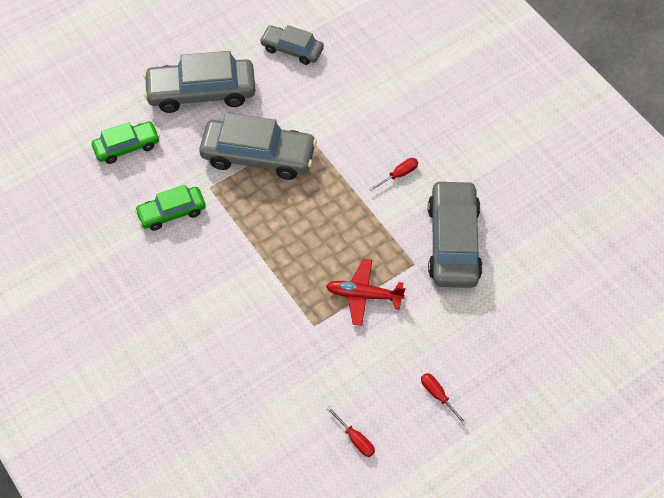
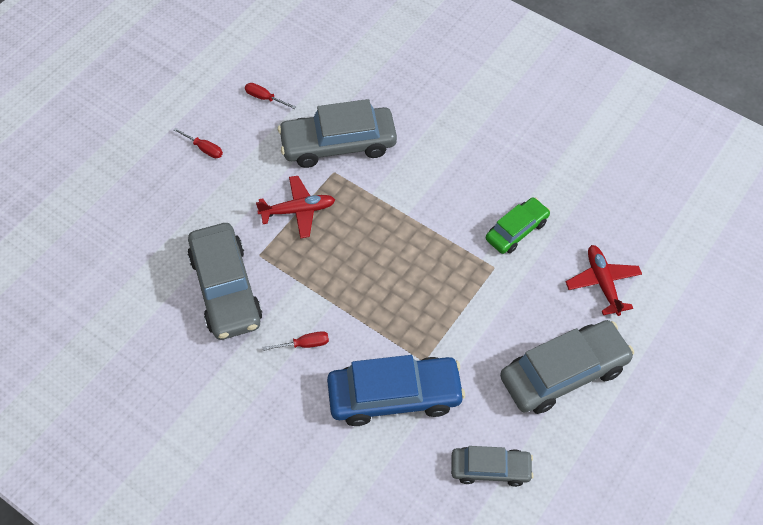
camera: 160 degrees right, 0 degrees up
green car [92,121,160,164] -> red plane [566,245,642,316]
grey car [199,113,317,180] -> grey car moved to [278,99,397,168]
red screwdriver [369,158,418,191] -> red screwdriver turned 135 degrees counterclockwise [262,331,329,351]
none -> blue car [327,355,465,426]

